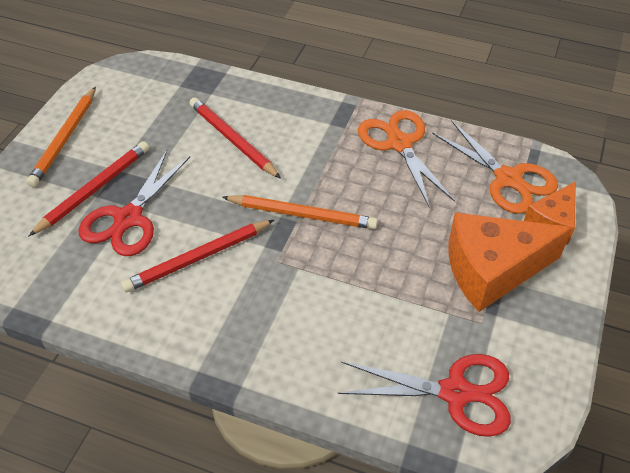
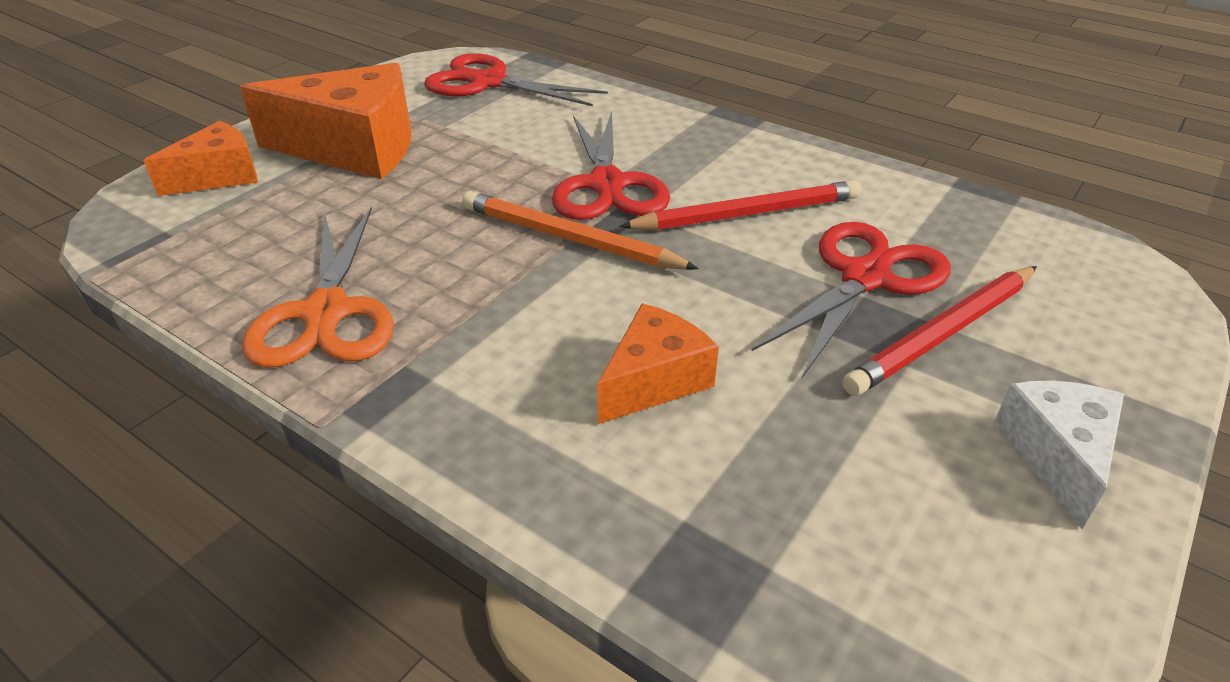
camera: 165 degrees left, 10 degrees down
orange pencil [26,87,96,187] -> white cheese [993,381,1124,529]
red pencil [189,97,281,179] -> orange cheese [597,303,719,424]
orange scissors [432,120,558,214] -> none
none -> red scissors [552,111,670,220]

